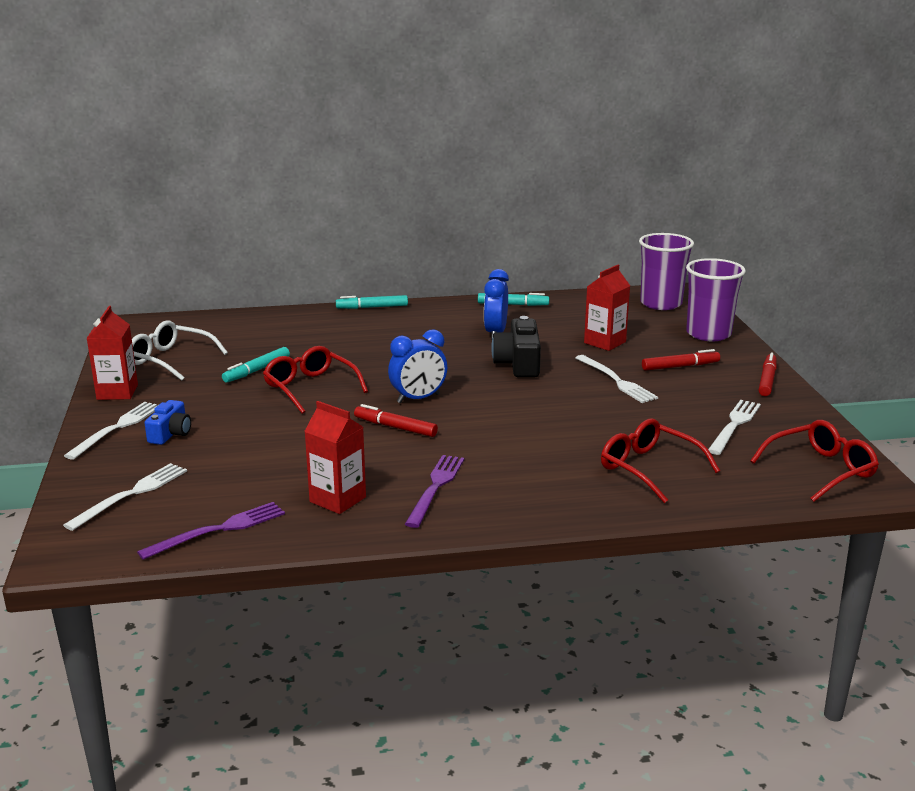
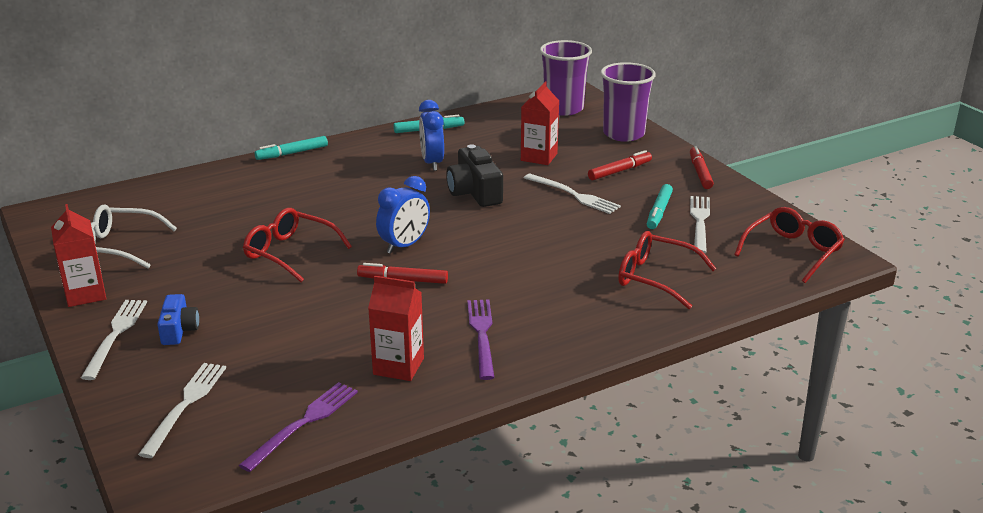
camera: 20 degrees left, 5 degrees up
turquoise marker [222,347,290,383] -> turquoise marker moved to [647,184,673,229]

